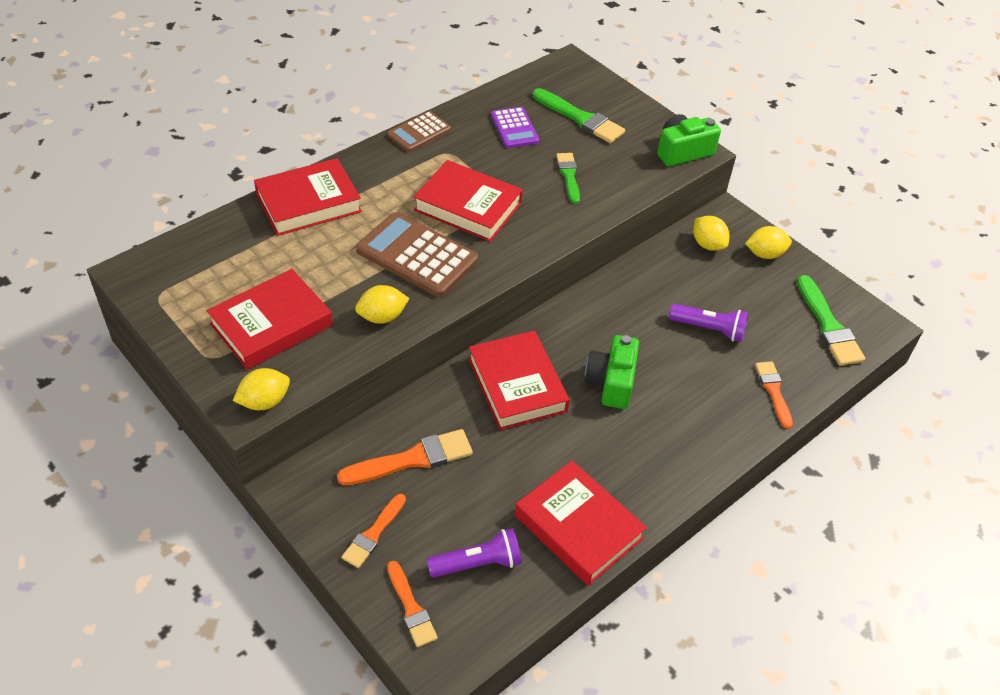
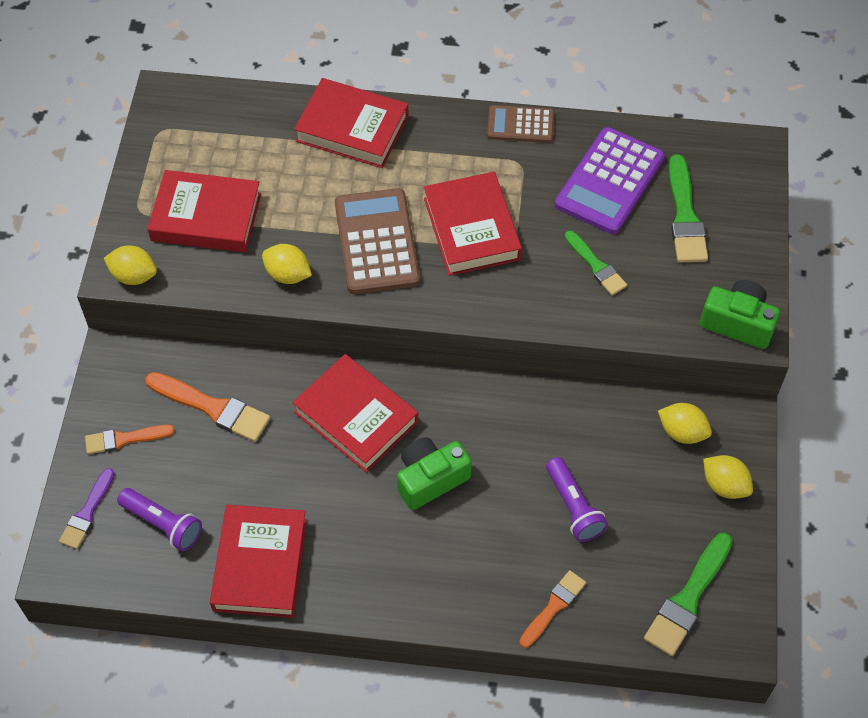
camera: 50 degrees right, 10 degrees up
orange brush [387,561,438,647] -> purple brush [59,468,114,549]
red book [468,331,570,430] -> red book turned 75 degrees counterclockwise [292,354,418,473]
purple calculator [491,107,539,148] -> purple calculator [555,127,665,234], size x1.70
green brush [556,153,580,204] -> green brush turned 105 degrees clockwise [565,231,627,295]
yellow lemon [693,216,729,251] -> yellow lemon turned 75 degrees counterclockwise [658,403,712,444]

